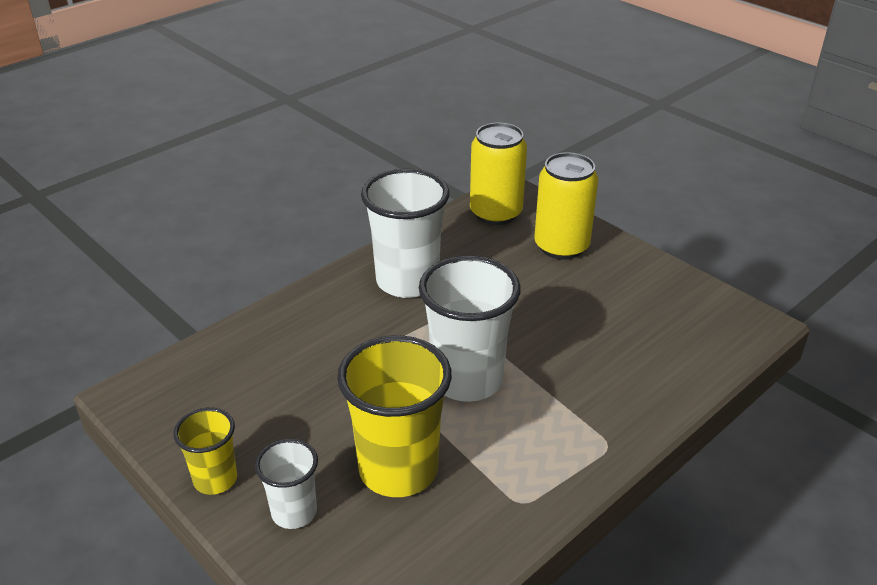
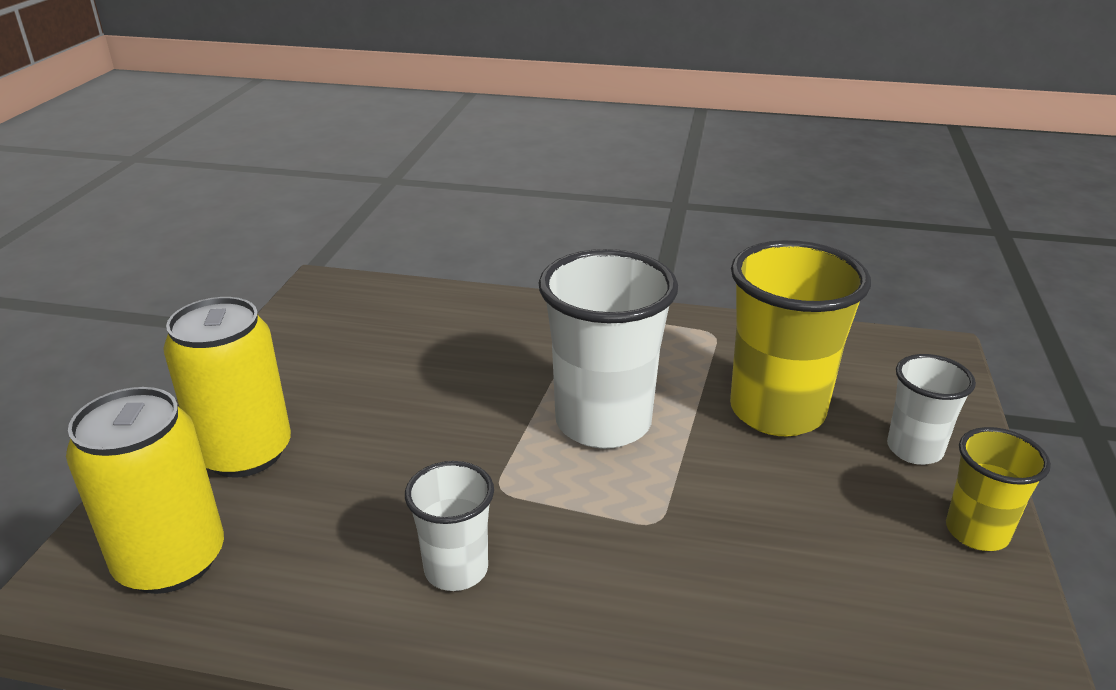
camera: 125 degrees left, 5 degrees down
white cup [361,169,450,298] -> white cup [405,461,494,591], size x0.54

